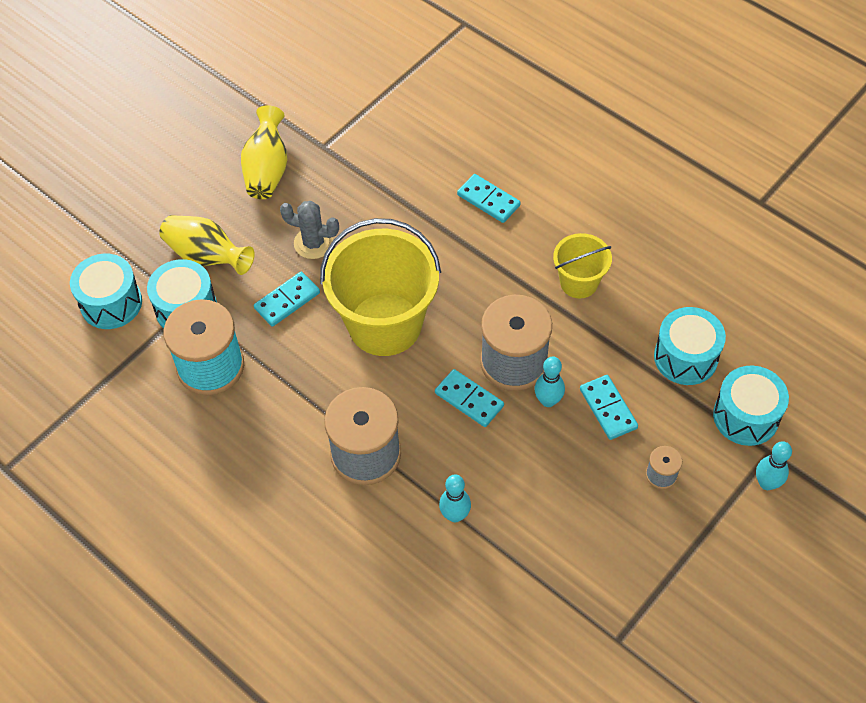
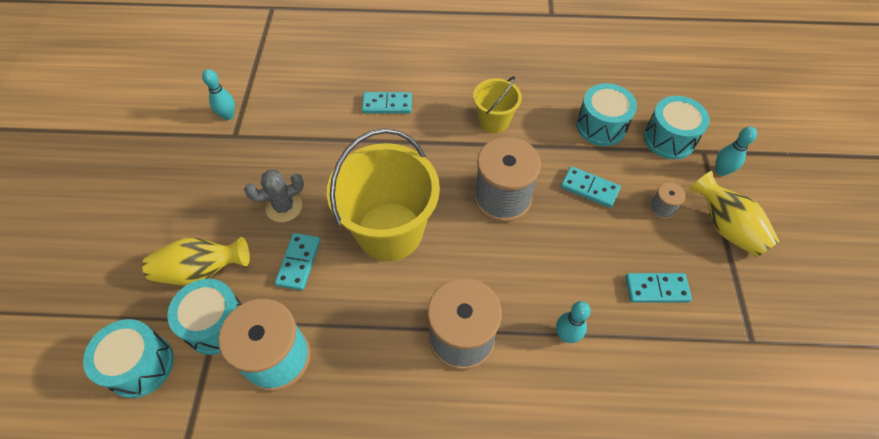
camera: 40 degrees left, 0 degrees up
yellow vase [241,105,288,199] -> yellow vase moved to [689,171,779,257]
turquoise domino [435,369,504,427] -> turquoise domino moved to [625,273,692,303]
turquoise bowling pin [534,356,565,407] -> turquoise bowling pin moved to [202,69,235,120]

